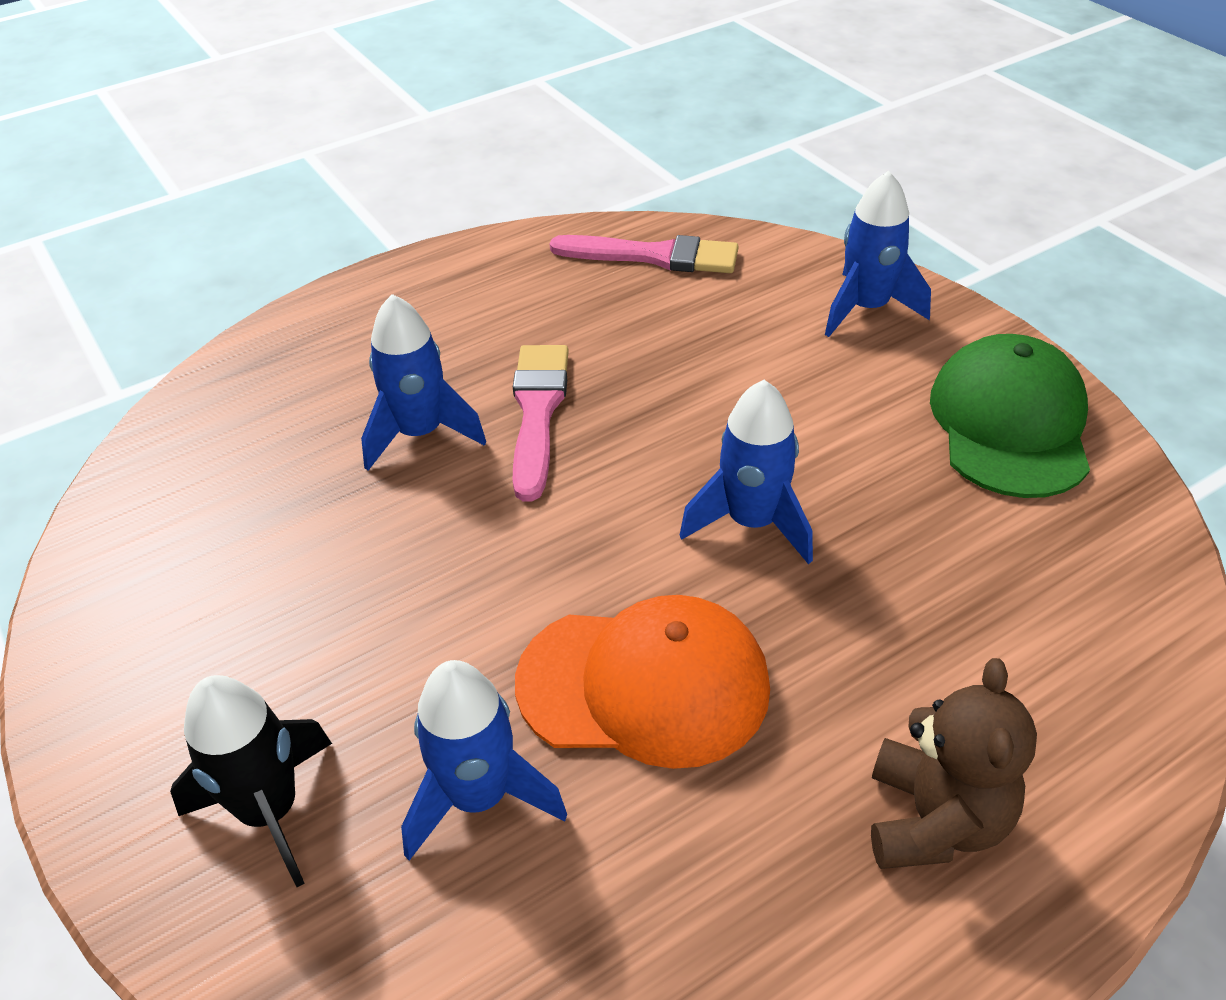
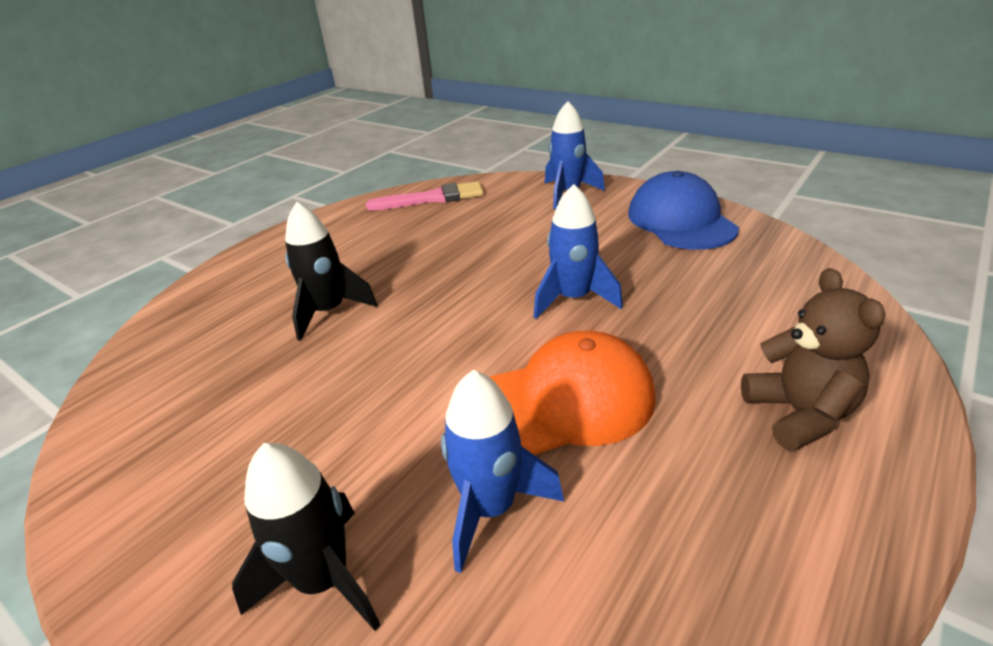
camera: 20 degrees left, 10 degrees down
blue rocket [361,294,486,471] -> black rocket [285,202,377,341]
pink brush [513,345,569,501] -> none
green cap [930,334,1090,498] -> blue cap [628,171,739,250]

